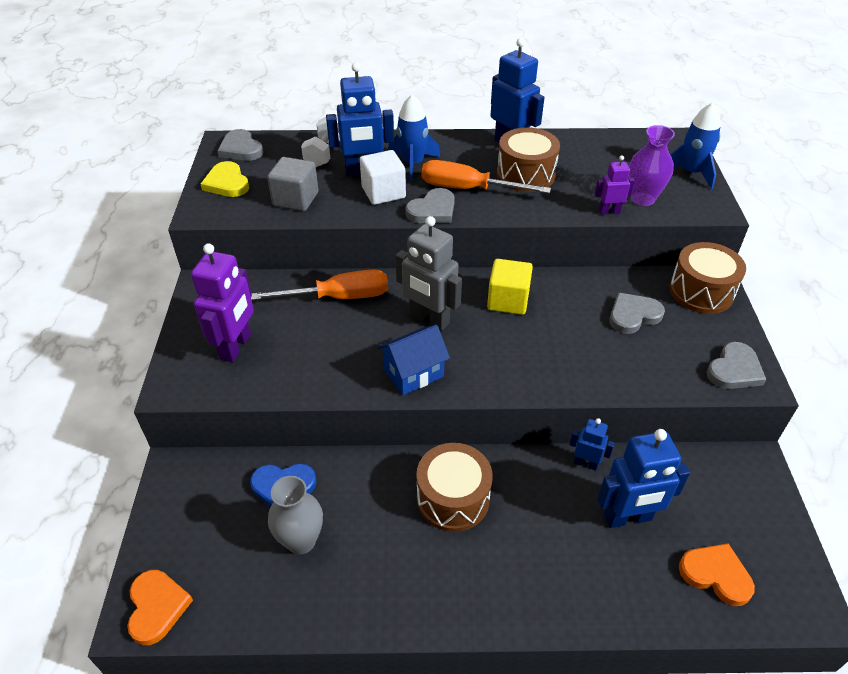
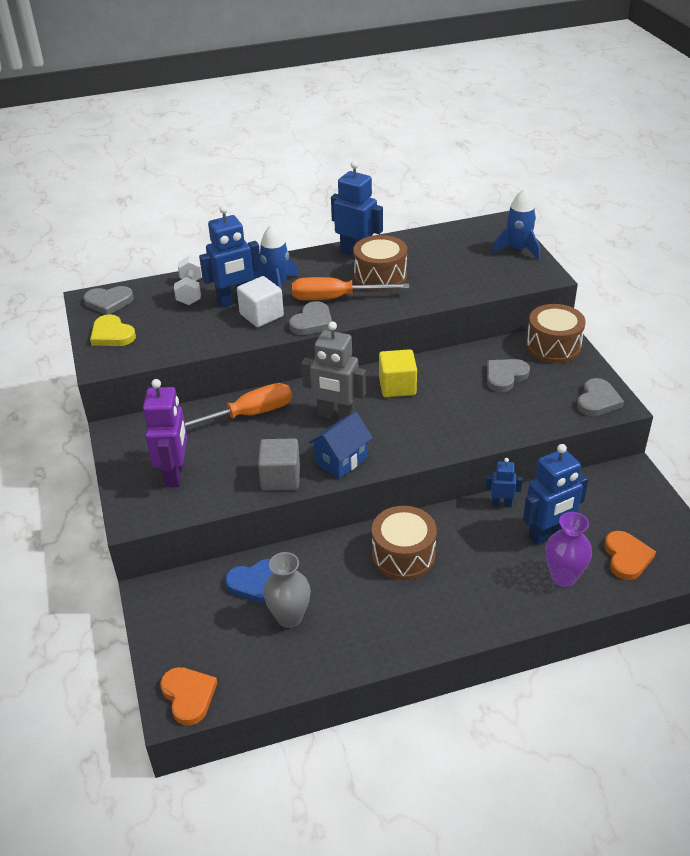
camera: 15 degrees left, 5 degrees down
grey heart [217,129,263,161] -> grey heart turned 45 degrees counterclockwise [83,286,134,315]
grey cube [267,157,318,211] -> grey cube moved to [258,438,300,490]
purple robot [595,155,635,215] -> none
purple vase [629,125,675,206] -> purple vase moved to [545,512,592,587]
orange heart [679,543,755,606] -> orange heart turned 75 degrees clockwise [604,531,656,580]

